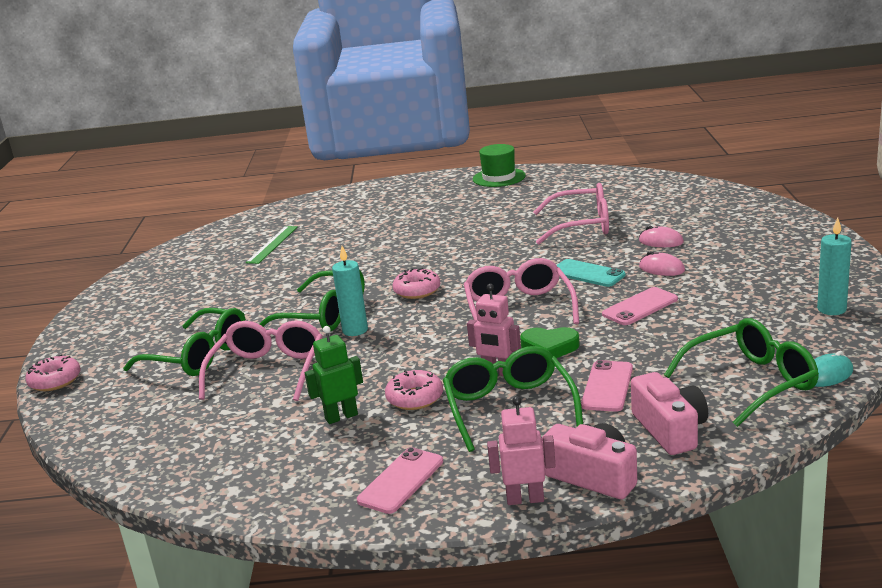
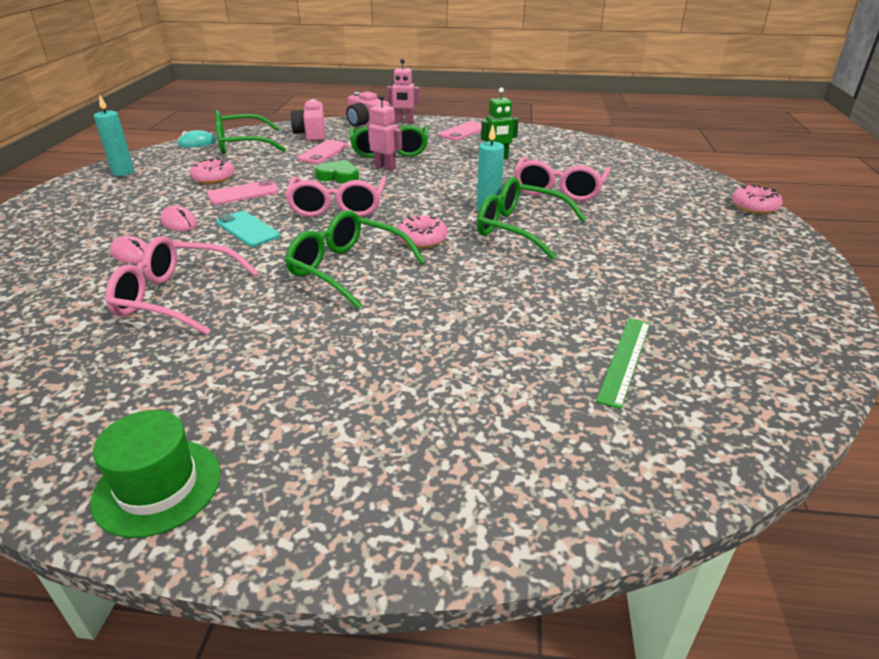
camera: 175 degrees left, 10 degrees up
green glasses [123,308,246,376] -> green glasses moved to [285,210,425,309]
pink donut [385,370,443,410] -> pink donut moved to [190,157,235,184]

